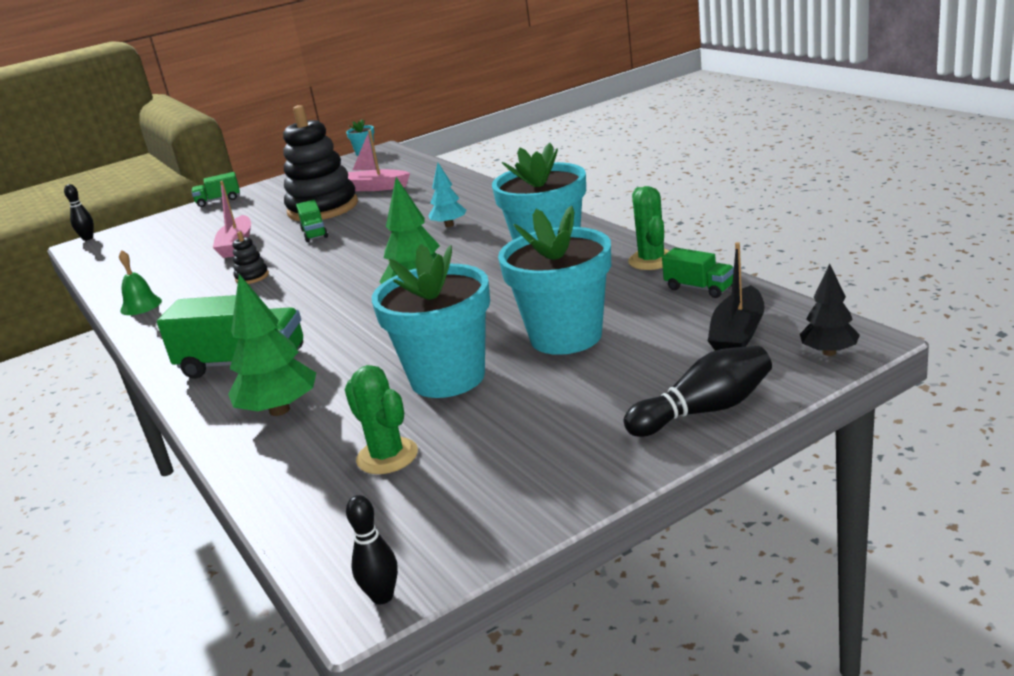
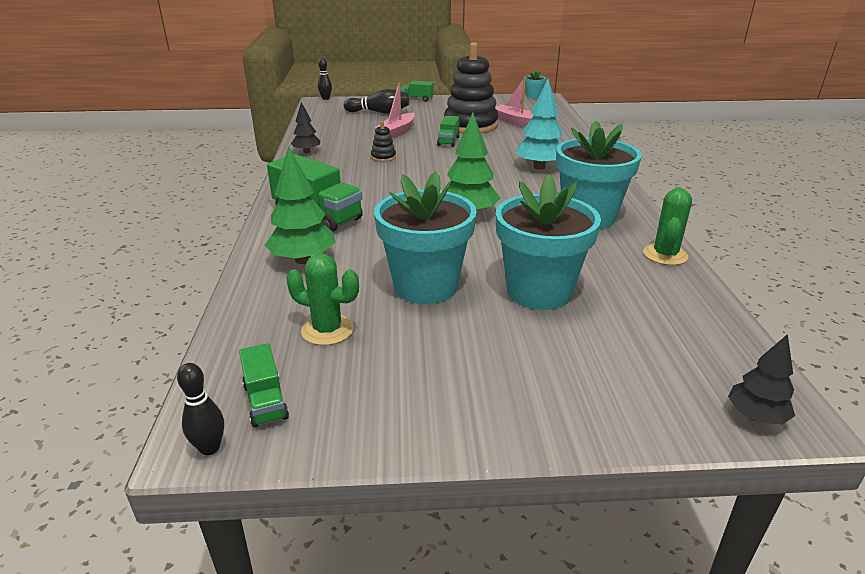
camera: 25 degrees right, 5 degrees up
green bell [119,250,162,315] -> black tree [291,102,320,153]
green cactus [345,365,418,474] -> green cactus turned 60 degrees counterclockwise [286,254,359,346]
turquoise tree [428,163,466,227] -> turquoise tree [515,79,563,170], size x1.64
black bowling pin [624,346,772,437] -> black bowling pin moved to [344,89,409,114]
green truck [662,247,734,298] -> green truck moved to [239,343,289,428]
black boat [708,242,765,351] -> none

